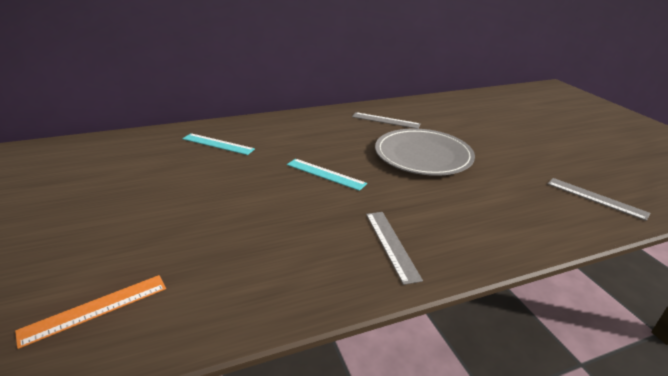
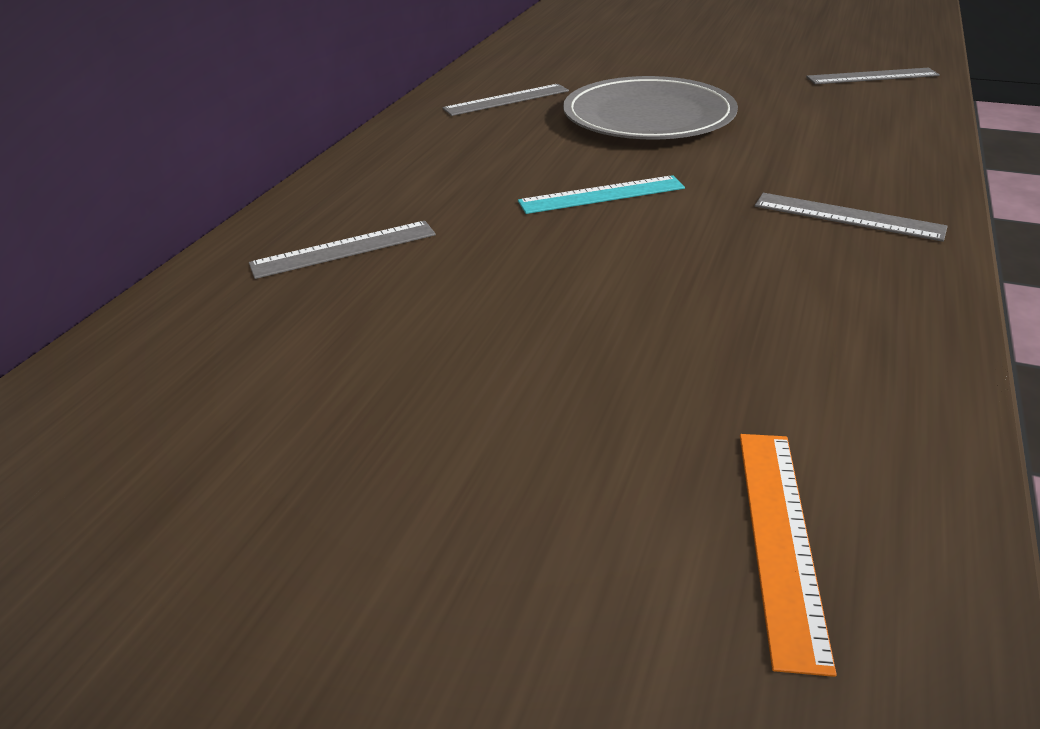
camera: 45 degrees left, 5 degrees up
turquoise ruler [182,133,255,155] -> grey ruler [249,221,436,279]

